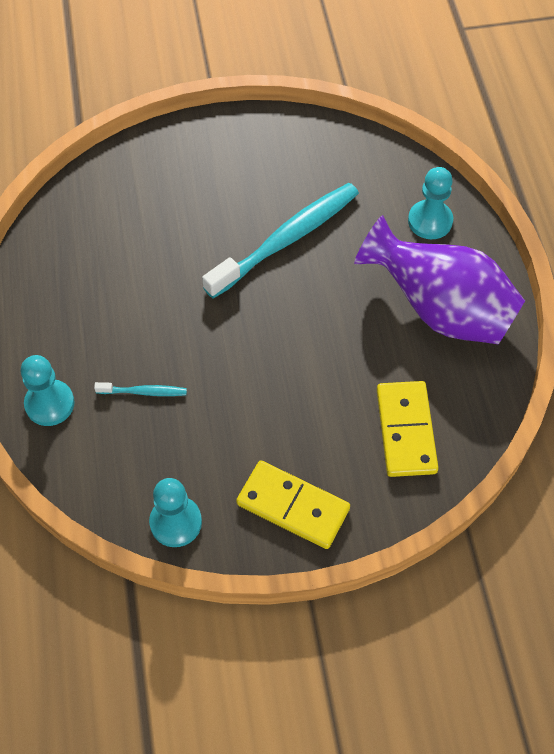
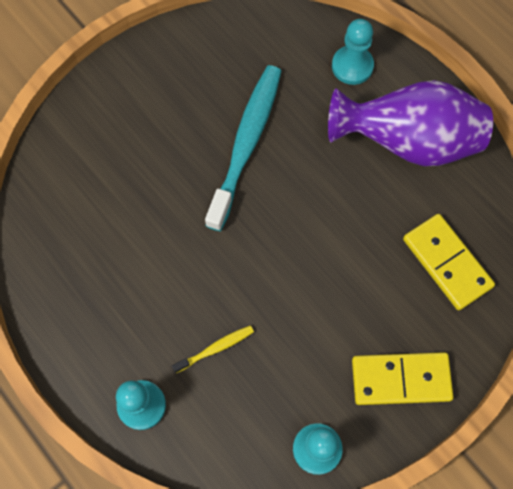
camera: 30 degrees left, 10 degrees up
turquoise toothbrush [94,382,187,396] -> yellow toothbrush [172,325,254,373]

